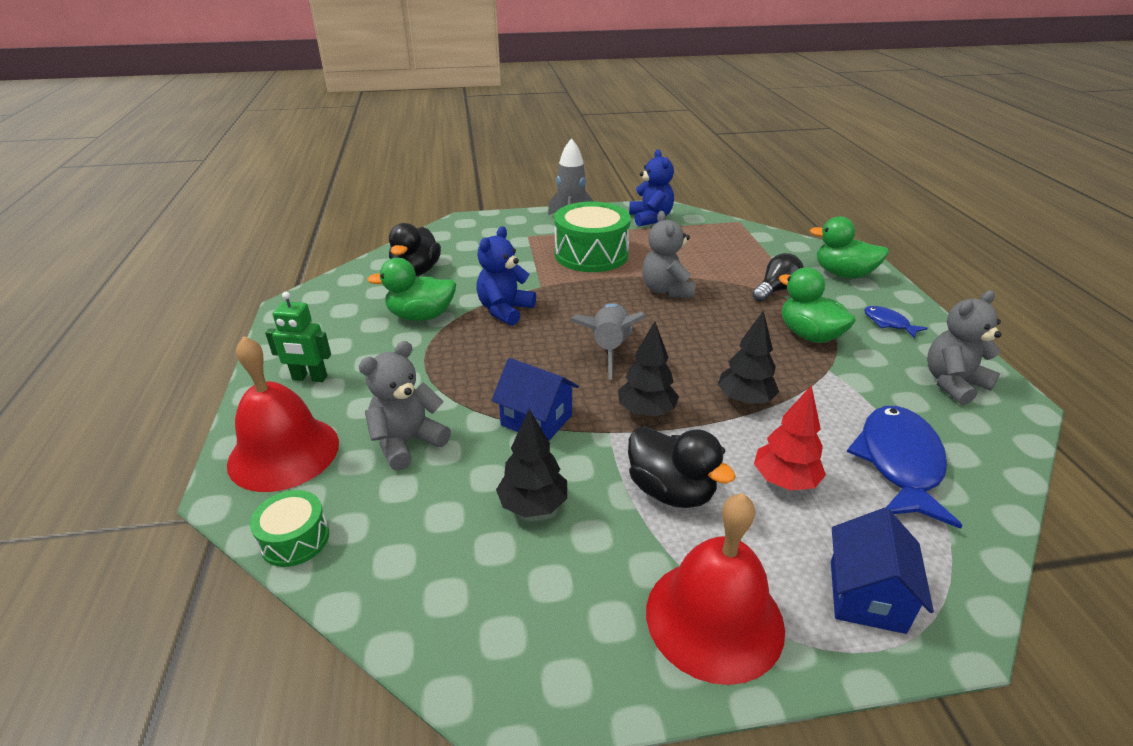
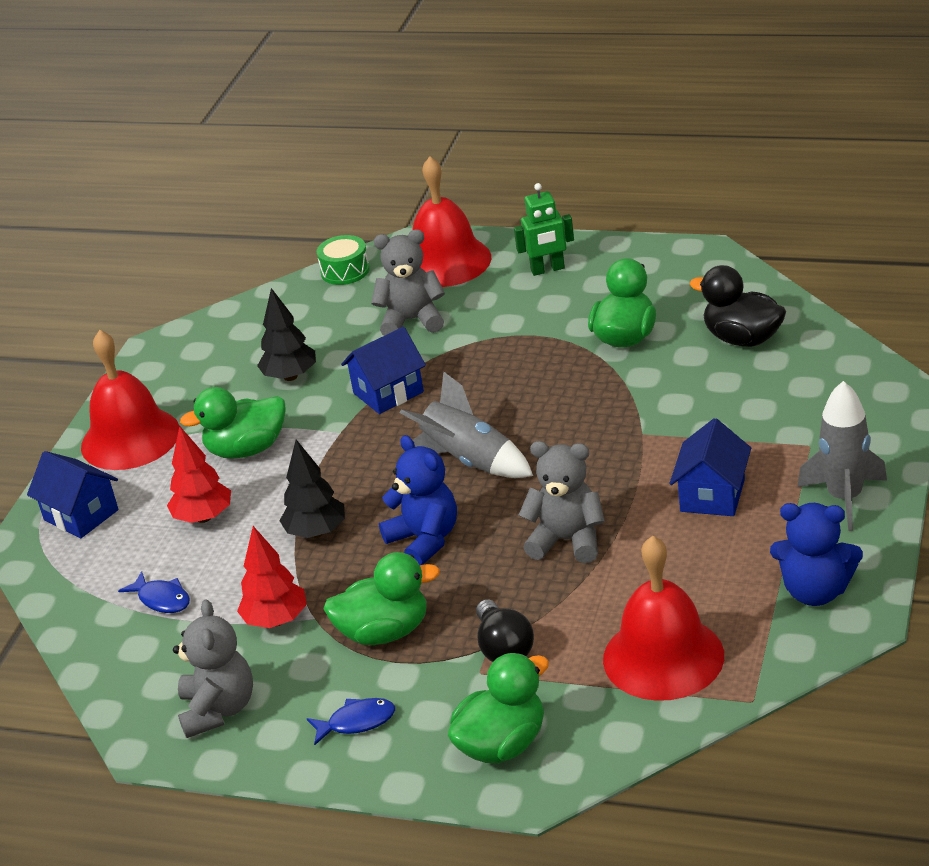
camera: 120 degrees right, 0 degrees up
green robot [265,292,331,382] -> green robot turned 135 degrees counterclockwise [514,183,574,276]
grey teddy bear [359,341,451,470] -> grey teddy bear turned 75 degrees counterclockwise [371,229,445,336]
blue teddy bear [476,226,536,326] -> blue teddy bear moved to [379,435,457,565]
green drum [554,202,631,272] -> blue house [670,418,751,516]
black tree [618,321,679,416] -> none
black duck [628,426,736,508] -> green duck [180,387,286,459]
blue fish [847,406,963,529] -> blue fish [118,571,190,613], size x0.49
none -> red tree [237,526,307,628]
none -> red bell [603,536,724,701]

